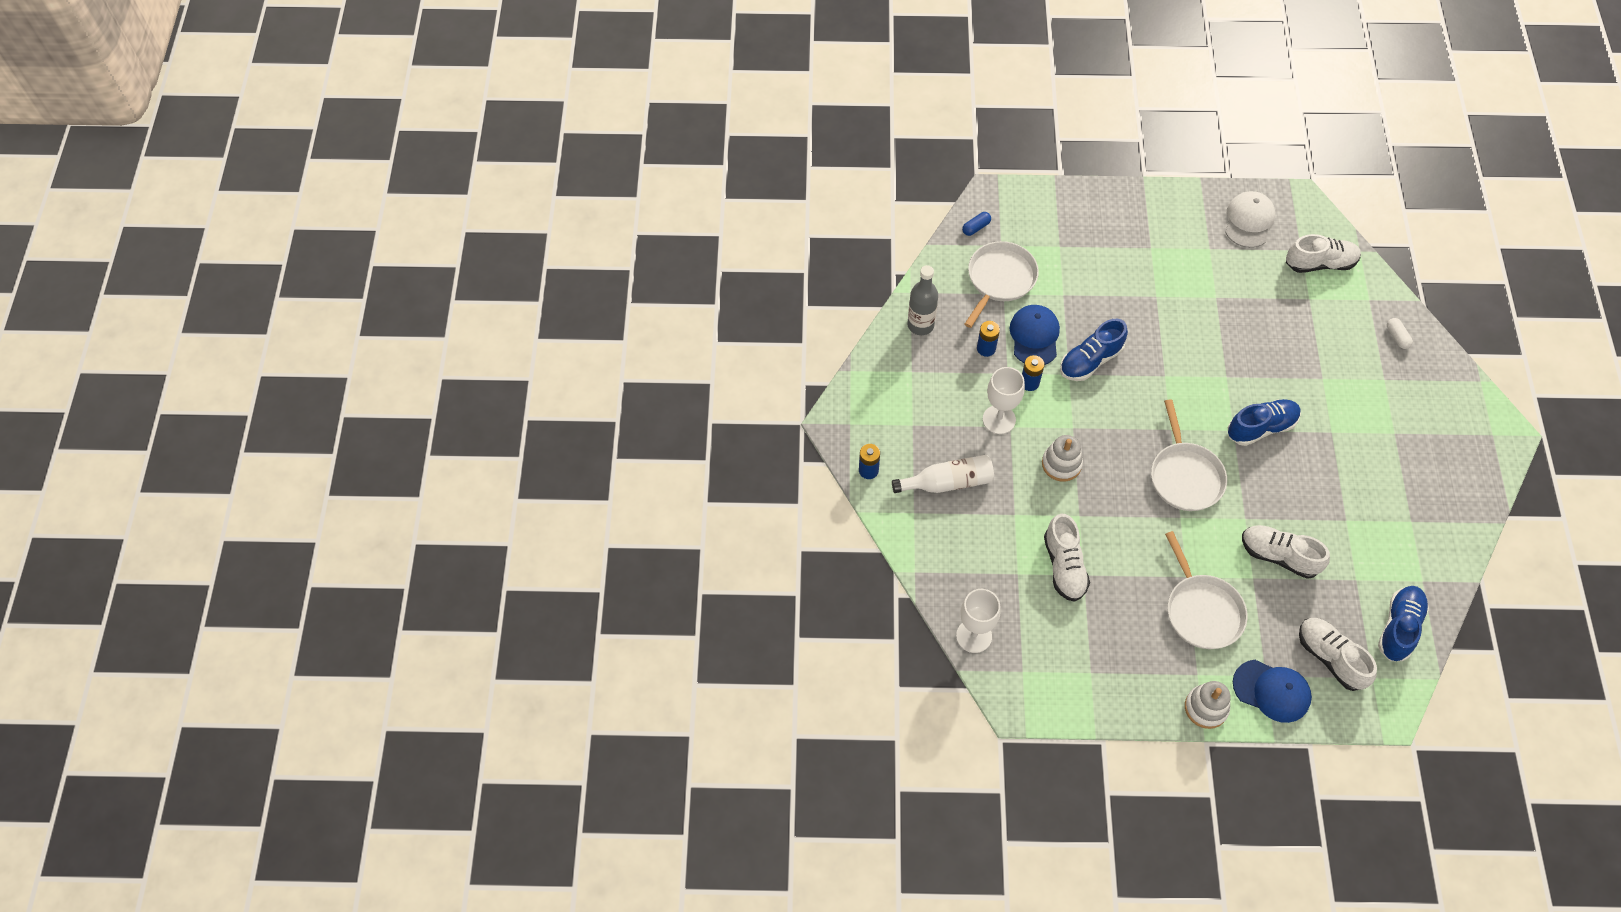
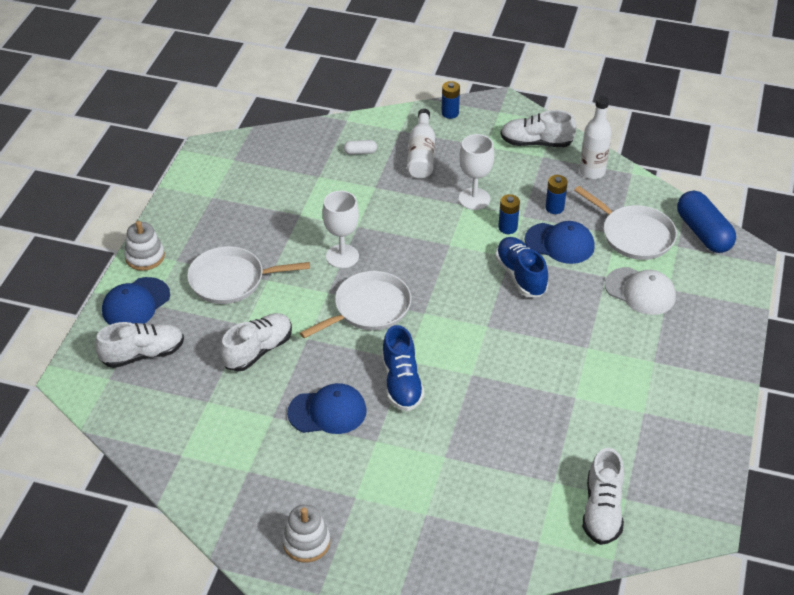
camera: 105 degrees right, 15 degrees down
grey bottle [907,265,938,335] -> white bottle [580,96,612,179]
white goblet [956,589,1001,653] -> white goblet moved to [323,191,359,268]
blue capsule [962,212,991,236] -> blue capsule [677,191,736,253], size x2.22
white stacking toy [1042,435,1083,482] -> white stacking toy moved to [282,505,330,562]
white shoe [1044,514,1090,602] -> white shoe moved to [500,110,577,147]
white pan [1151,399,1227,511] -> white pan turned 135 degrees clockwise [300,271,411,339]
white cap [1225,191,1275,248] -> white cap moved to [605,267,676,315]
blue shoe [1378,586,1429,661] -> none
white capsule [1387,318,1413,349] -> white capsule moved to [344,140,377,155]
none -> blue cap [287,383,367,434]

